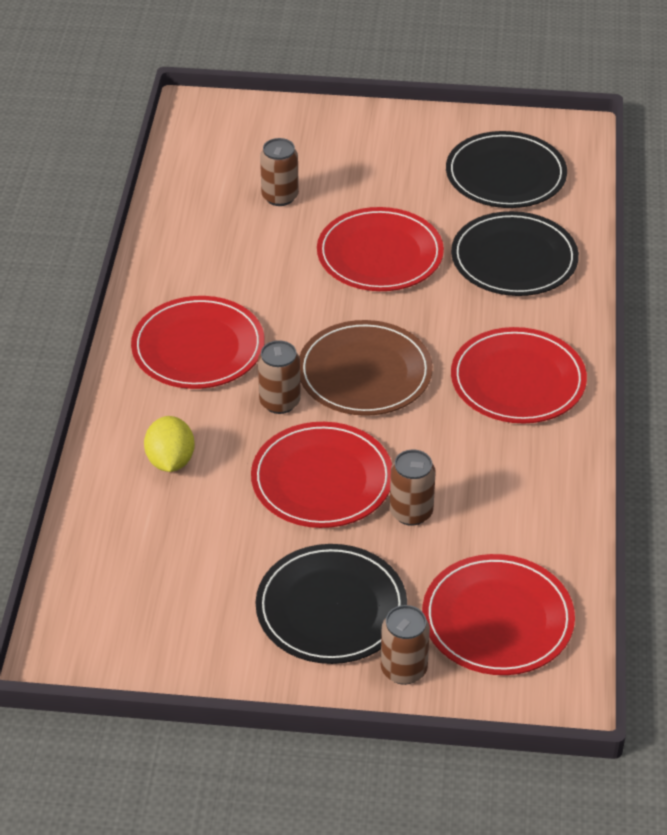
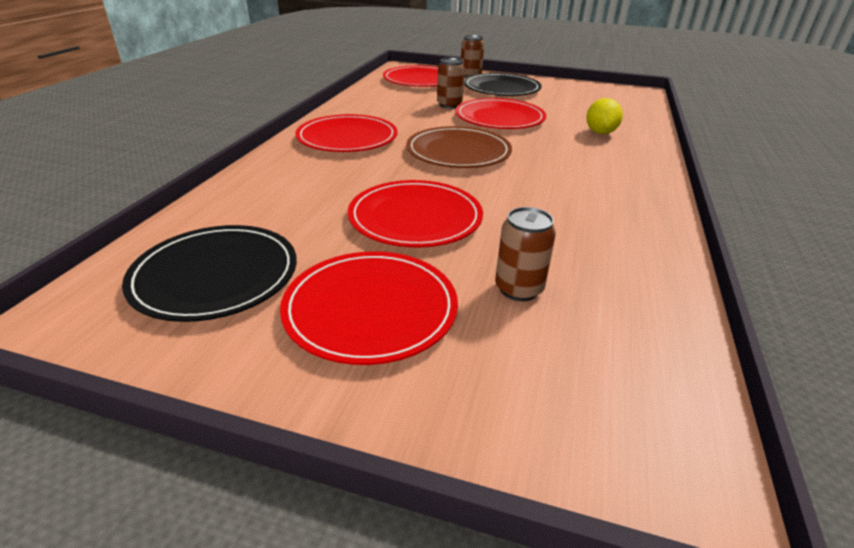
camera: 170 degrees left, 10 degrees down
red plate [131,296,265,389] -> red plate moved to [280,251,458,365]
brown can [258,340,301,414] -> none
black plate [451,211,579,296] -> none

